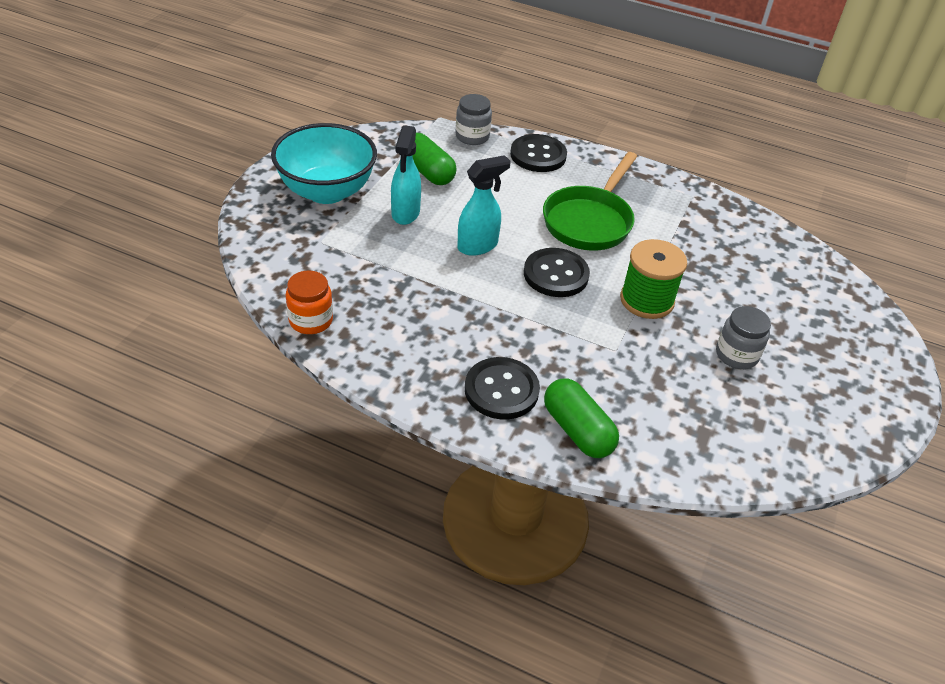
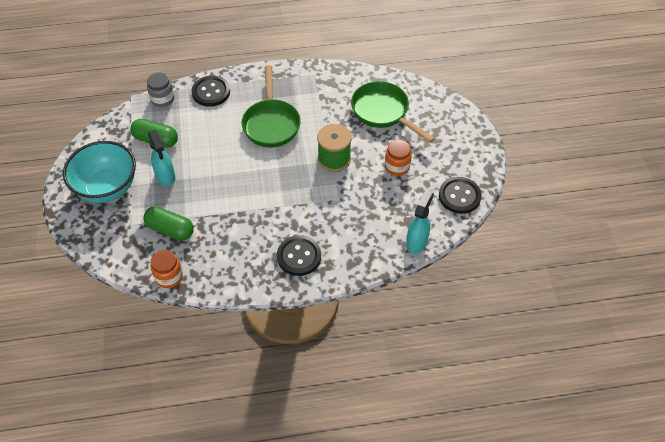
camera: 30 degrees left, 10 degrees up
turquoise spray bottle [457,155,511,256] -> turquoise spray bottle moved to [406,189,434,254]
black button [524,248,590,297] -> black button moved to [439,177,482,214]
green capsule [544,378,619,458] -> green capsule moved to [143,206,194,241]
grey jar [716,306,771,369] -> orange jar [385,140,412,176]
none -> green pan [351,81,435,143]

